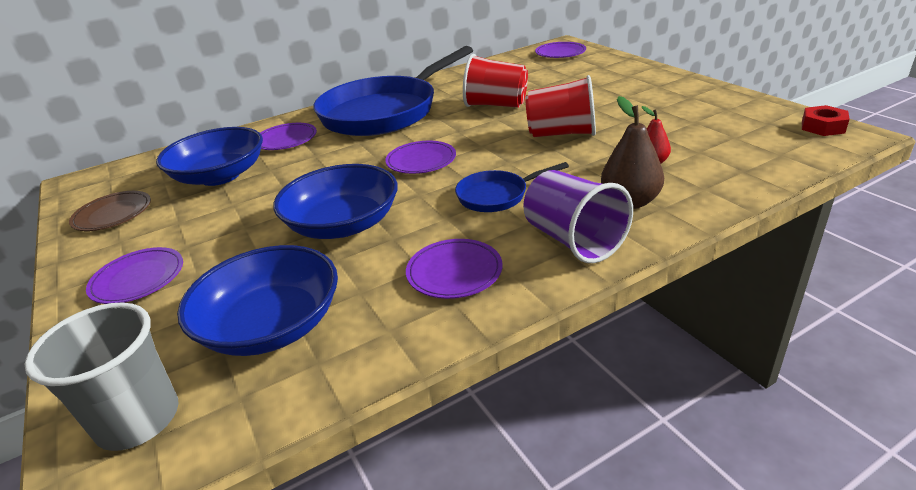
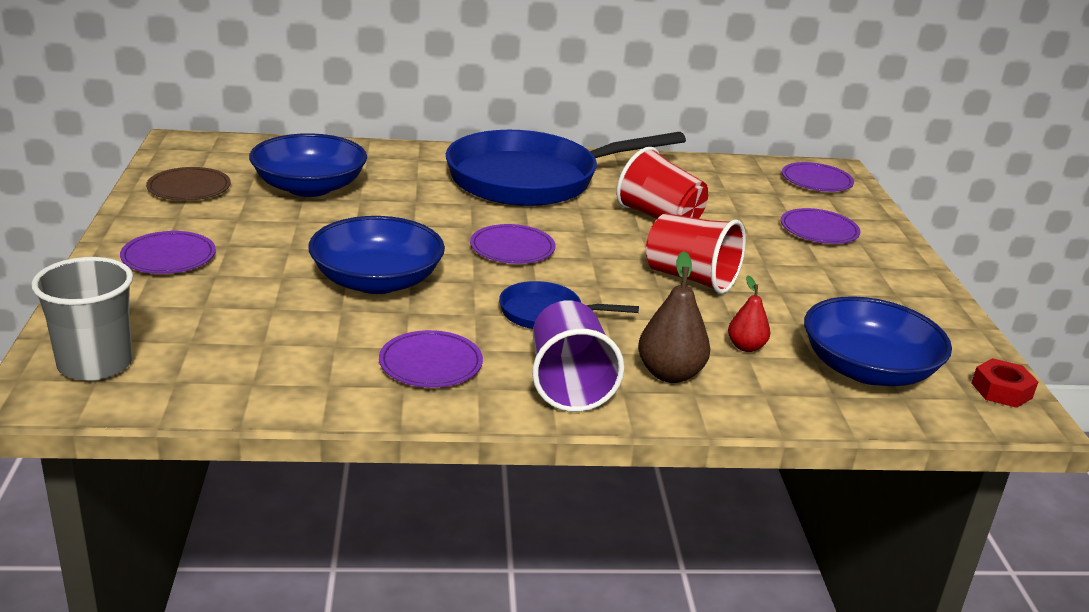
camera: 20 degrees right, 5 degrees down
blue bowl [177,245,338,356] -> blue bowl moved to [804,296,952,386]
purple plate [260,123,317,150] -> purple plate moved to [781,208,860,244]

